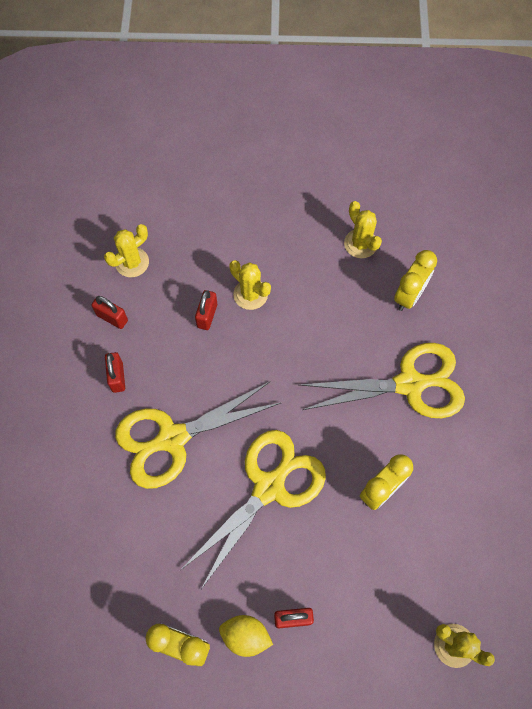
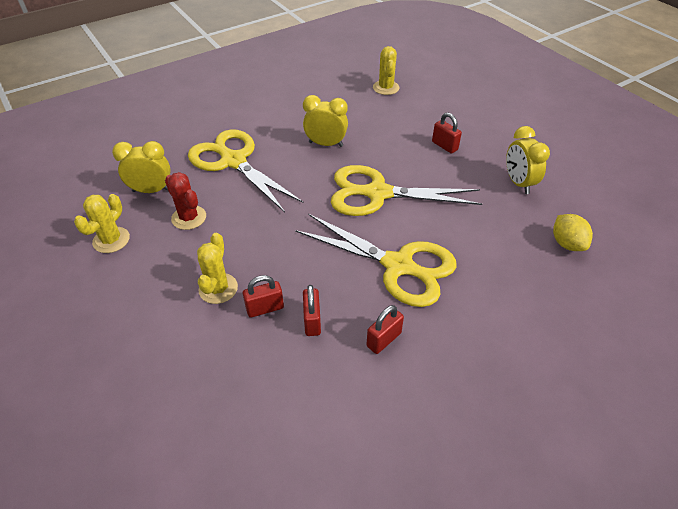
camera: 125 degrees left, 20 degrees down
red padlock [91,296,128,329] -> red padlock moved to [303,285,321,336]
yellow cactus [104,224,149,277] -> none
yellow lemon [219,615,273,657] -> yellow lemon moved to [553,214,593,251]
none -> red cactus [165,172,206,230]

